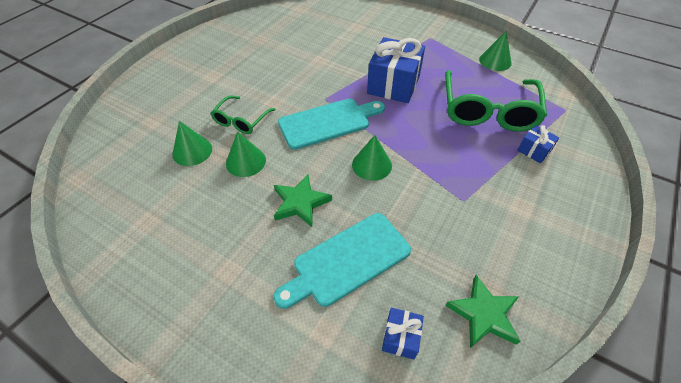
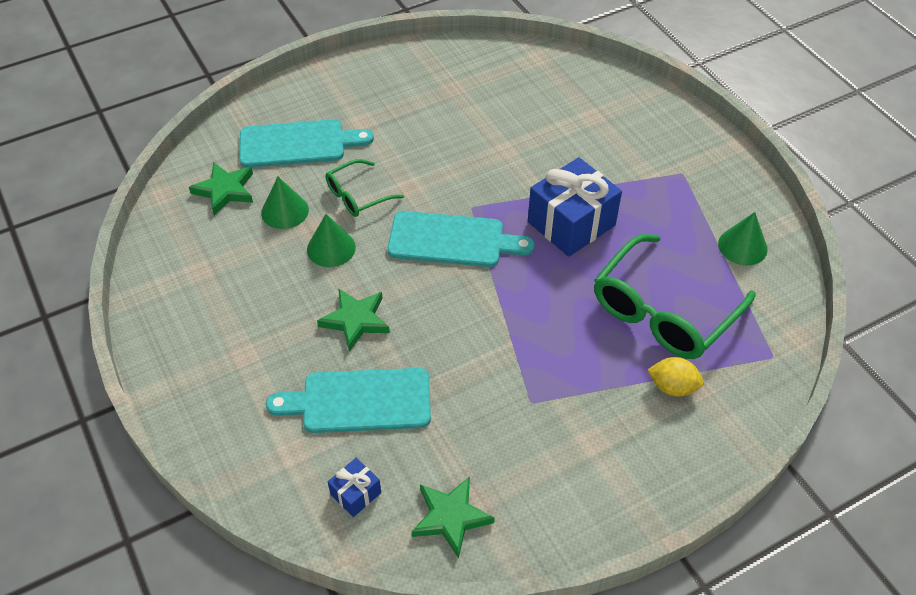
camera: 30 degrees right, 0 degrees up
green cone [352,135,392,181] -> none
blue gift [517,125,559,163] -> yellow lemon [647,357,704,397]
none -> green star [189,162,253,215]
none -> turquoise cutting board [239,119,374,168]

